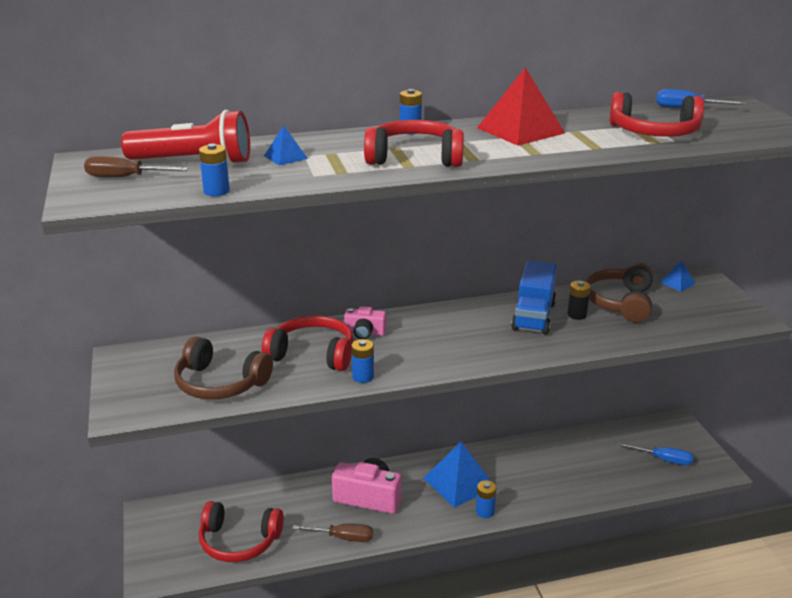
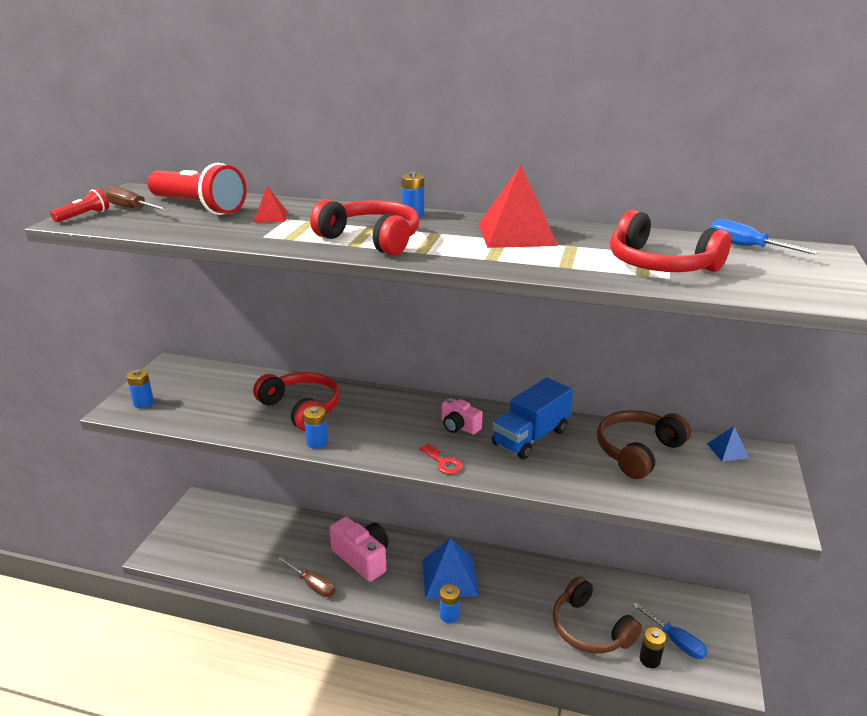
camera: 30 degrees right, 0 degrees up
brown headphones [174,336,273,399] -> brown headphones moved to [553,576,642,653]
blue battery [199,144,230,196] -> blue battery moved to [126,369,154,408]
red headphones [199,501,284,562] -> none
blue pyramid [264,126,308,166] -> red pyramid [253,186,288,223]
pink camera [344,306,386,339] -> pink camera moved to [442,398,483,435]
black battery [567,281,591,320] -> black battery moved to [639,627,666,668]
none -> red flashlight [50,189,109,222]
none -> red key [420,444,463,474]

